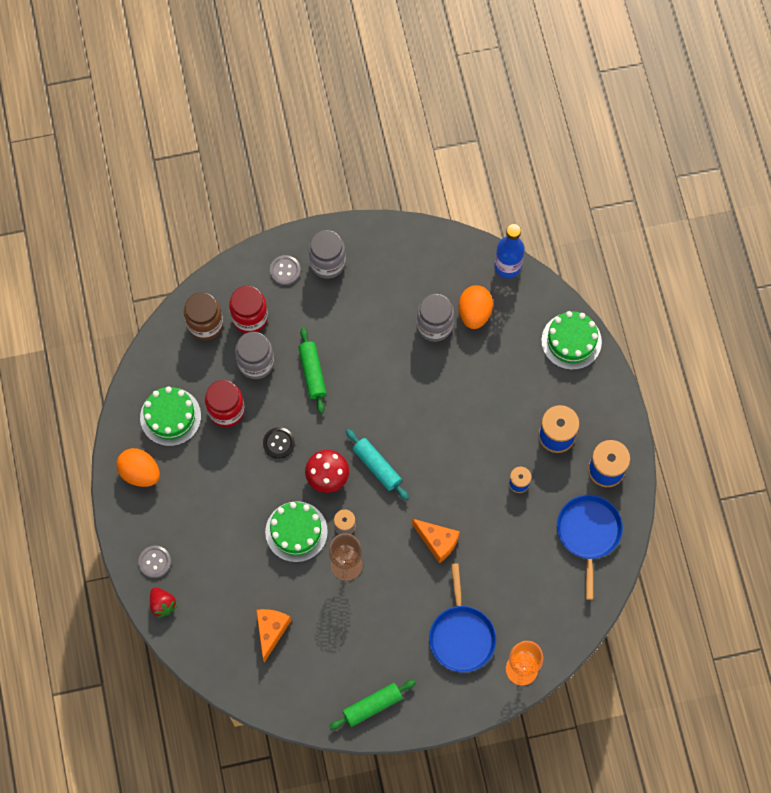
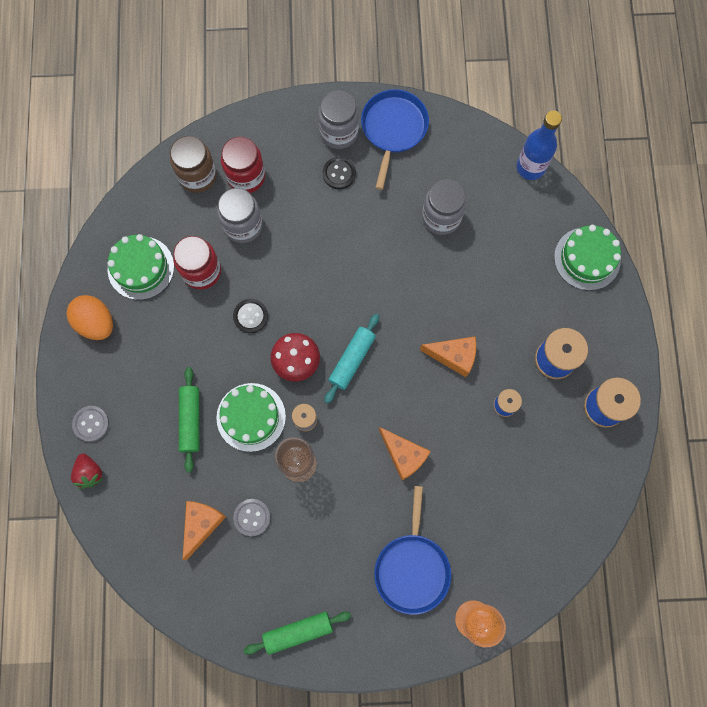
camera: 10 degrees right, 5 degrees up
grey button [270,255,301,285] -> grey button moved to [233,499,270,536]
green rolling pin [298,327,327,414] -> green rolling pin moved to [179,367,199,473]
turquoise rolling pin [346,429,409,500] -> turquoise rolling pin turned 60 degrees clockwise [324,314,379,404]
orange egg [458,285,493,329] -> none
blue pan [557,495,623,600] -> blue pan moved to [361,89,429,190]
none -> black button [323,157,356,189]
none -> orange cheese [420,336,476,377]

